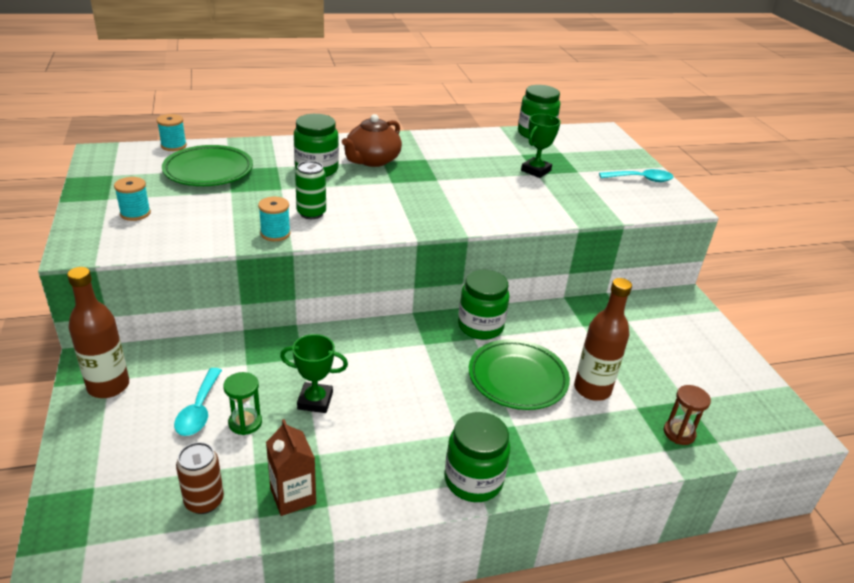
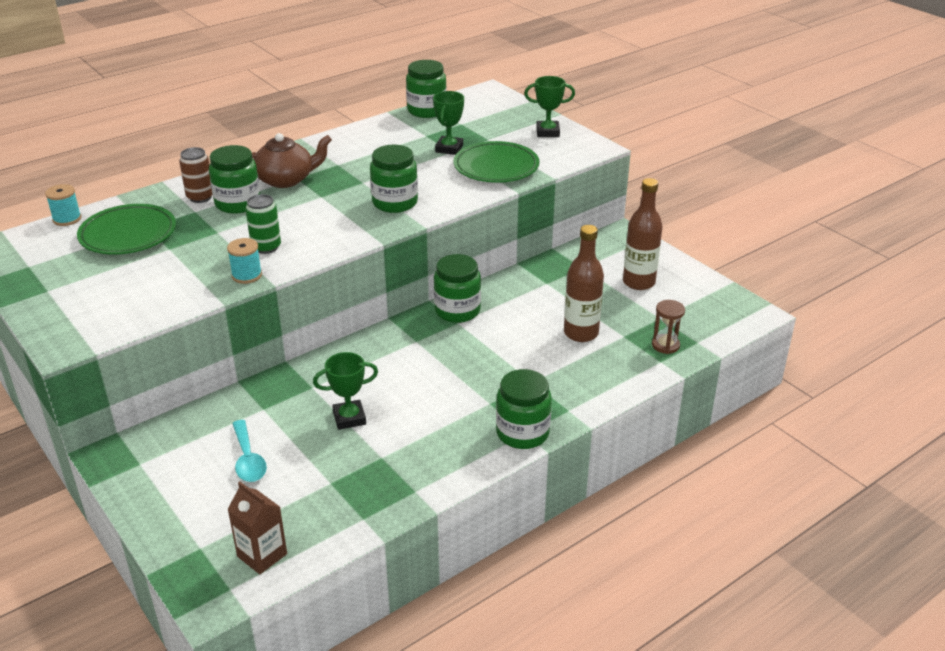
camera: 20 degrees left, 0 degrees up
brown bottle [67,267,129,398] -> brown bottle moved to [623,178,663,290]
turquoise spool [114,177,151,221] -> none
brown can [176,442,224,514] -> brown can moved to [179,147,212,203]
green hourglass [223,372,262,435] -> none
brown carton [266,419,316,516] -> brown carton moved to [227,481,287,574]
brown teapot [342,114,402,167] -> brown teapot turned 120 degrees counterclockwise [252,133,332,188]
green plate [469,339,570,410] -> green plate moved to [453,141,539,183]
turquoise spoon [599,169,673,182] -> green trophy [524,76,575,137]
none -> green jar [370,145,418,213]

